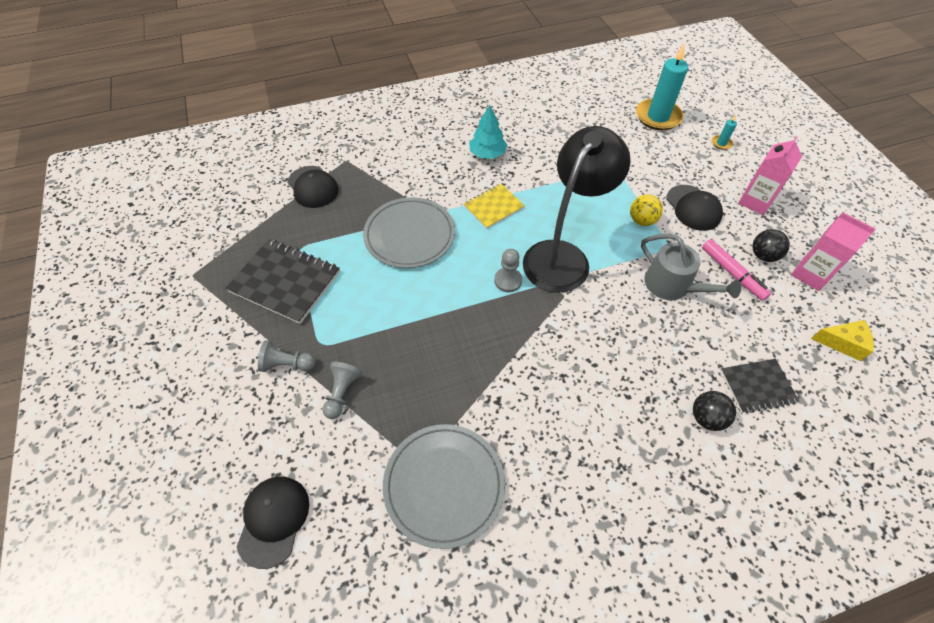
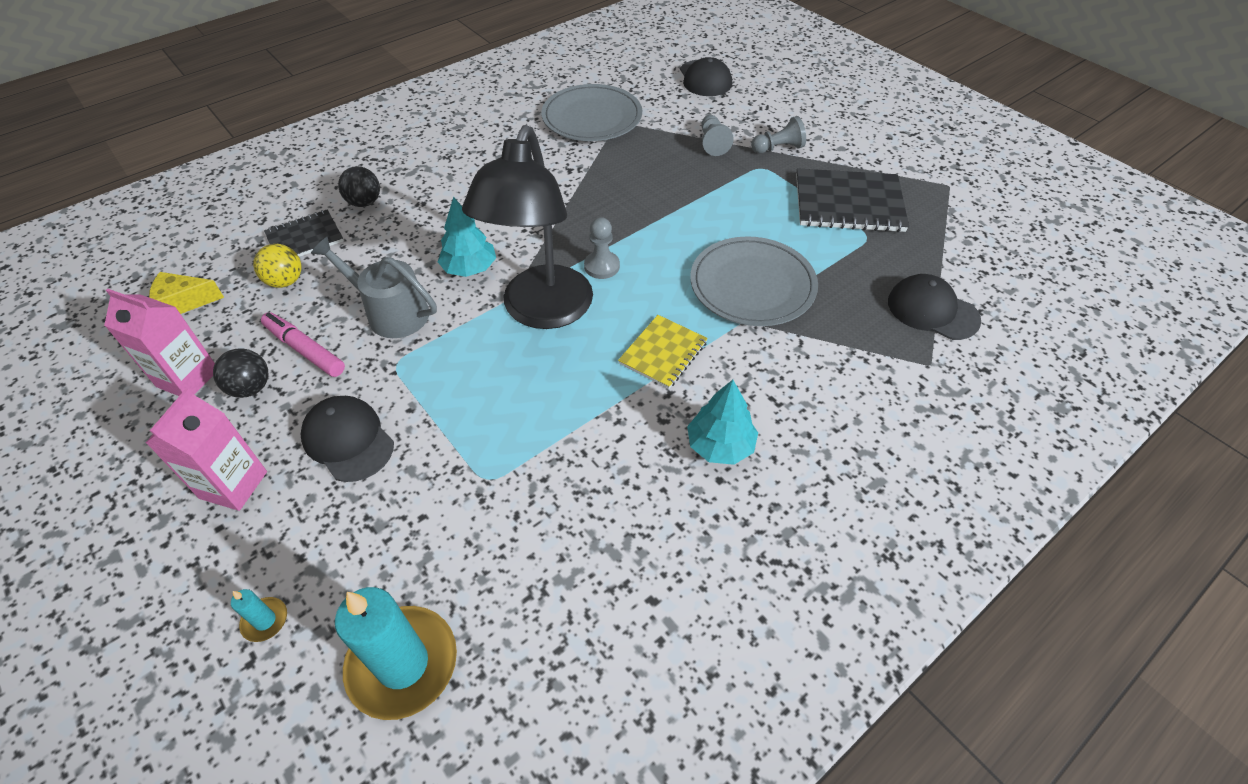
camera: 160 degrees right, 5 degrees down
yellow ball [630,194,663,226] -> yellow ball moved to [253,244,301,288]
none -> turquoise tree [438,197,496,277]

